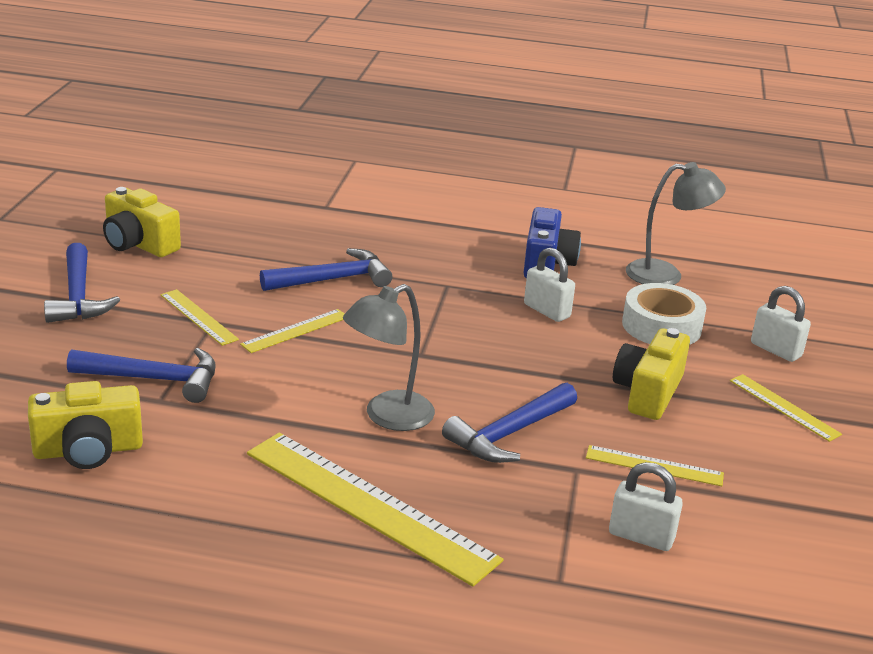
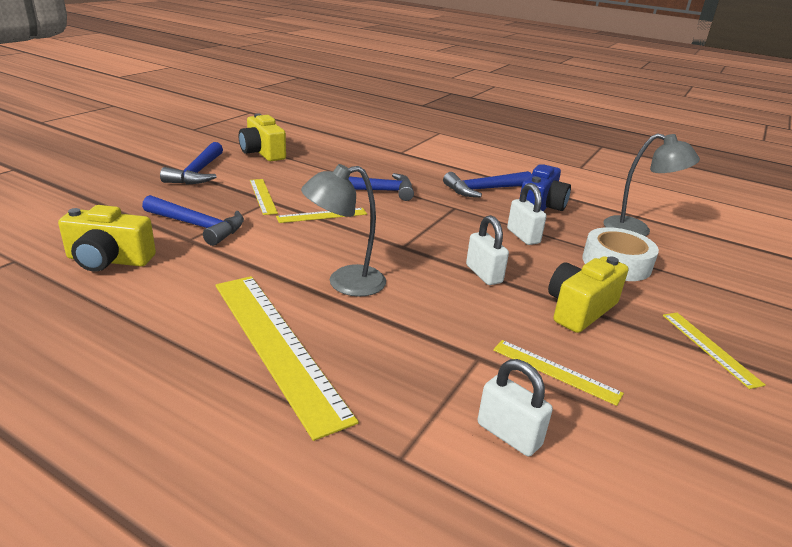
camera: 20 degrees right, 0 degrees up
blue hammer [442,383,577,463] -> blue hammer moved to [443,171,531,197]
white padlock [751,286,811,362] -> white padlock moved to [466,215,509,285]

